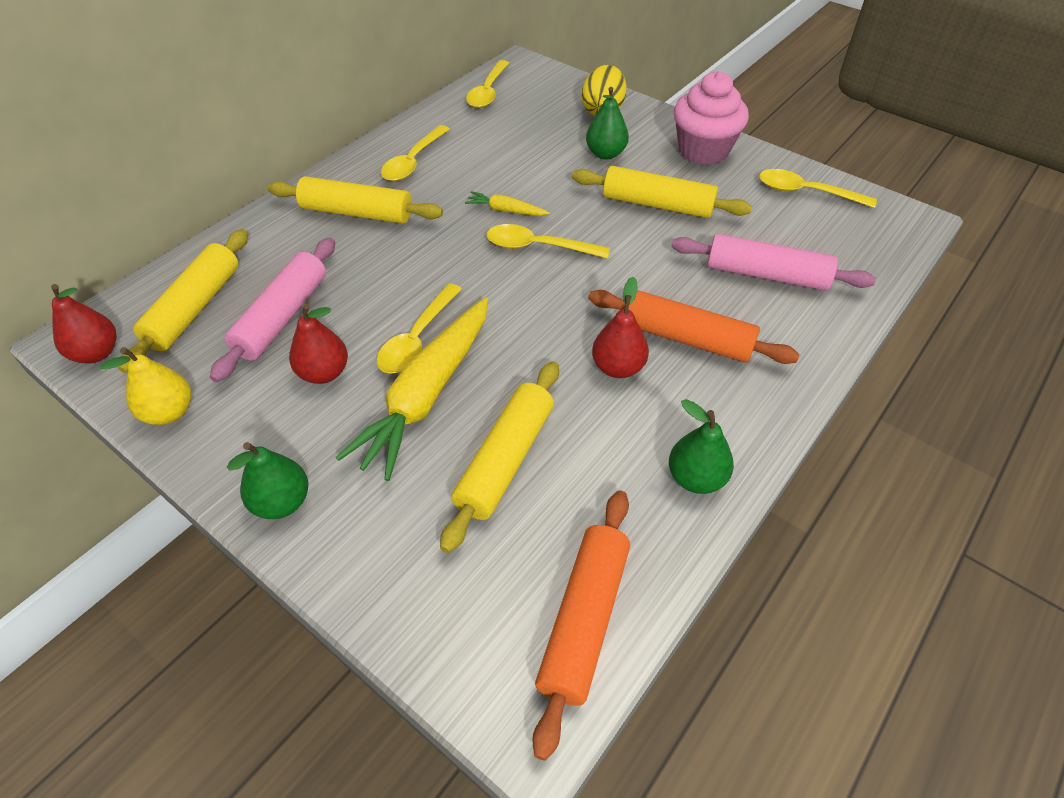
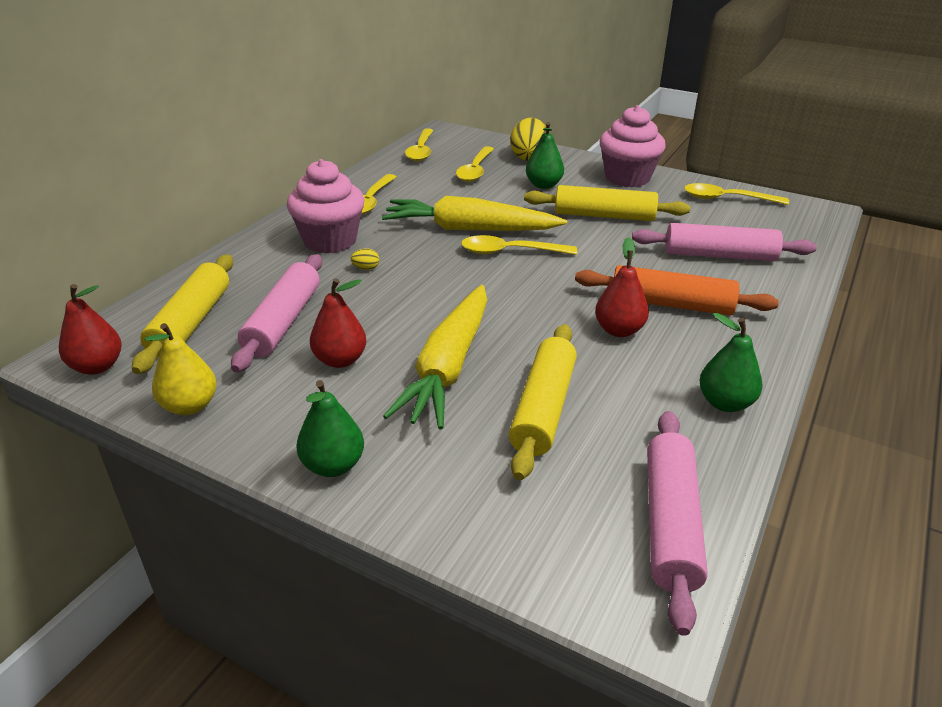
camera: 10 degrees left, 15 degrees down
yellow rolling pin [268,176,443,224] -> pink cupcake [287,159,365,254]
yellow spoon [377,283,462,374] -> yellow spoon moved to [456,146,494,182]
yellow carrot [465,191,550,216] -> yellow carrot [382,196,567,231], size x2.26
orange rolling pin [533,490,630,761] -> pink rolling pin [647,411,708,636]
none -> yellow egg [351,248,379,270]

